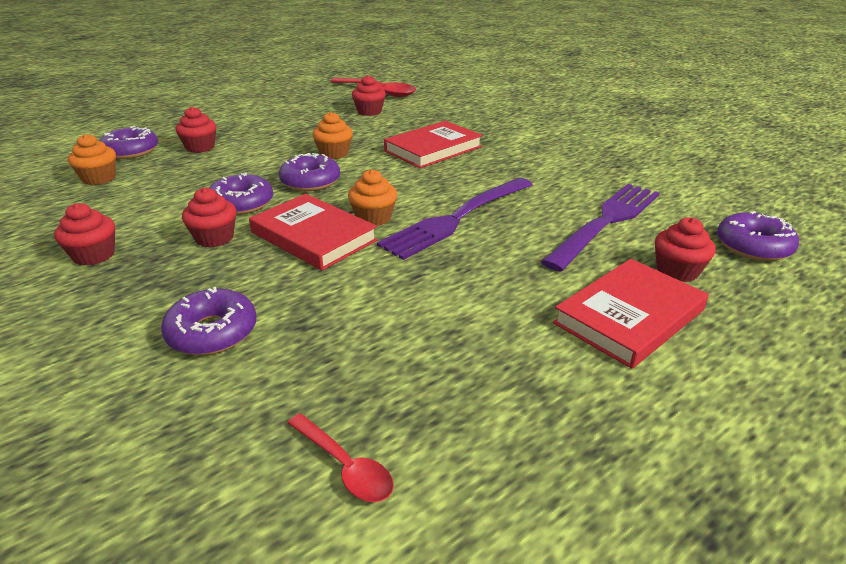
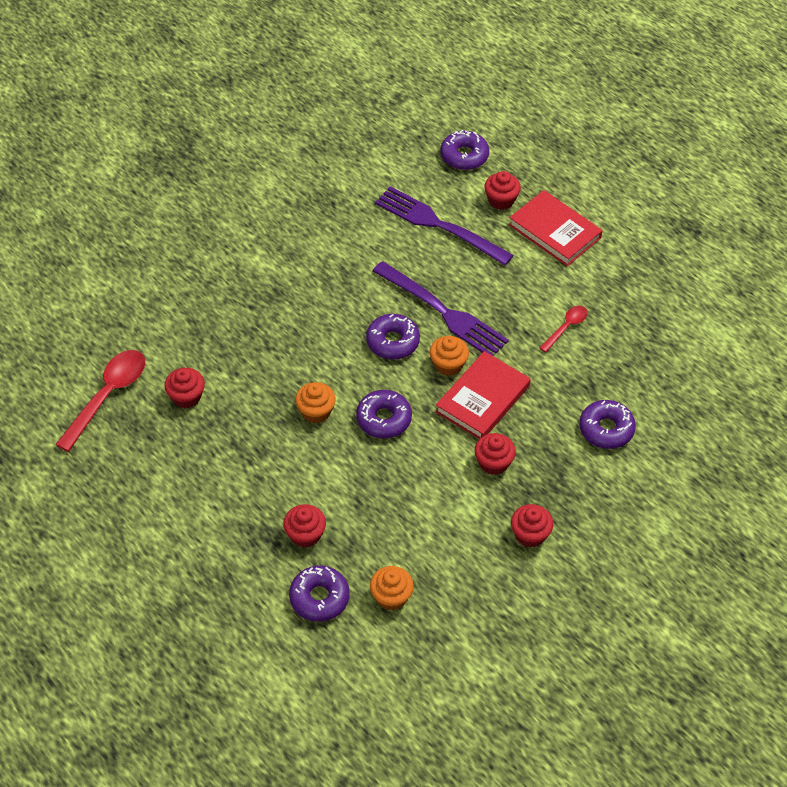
camera: 95 degrees left, 20 degrees up
purple donut [209,172,273,215] -> purple donut moved to [366,314,420,359]
red spoon [288,413,394,502] -> red spoon moved to [540,306,587,352]
red book [384,121,483,168] -> none

